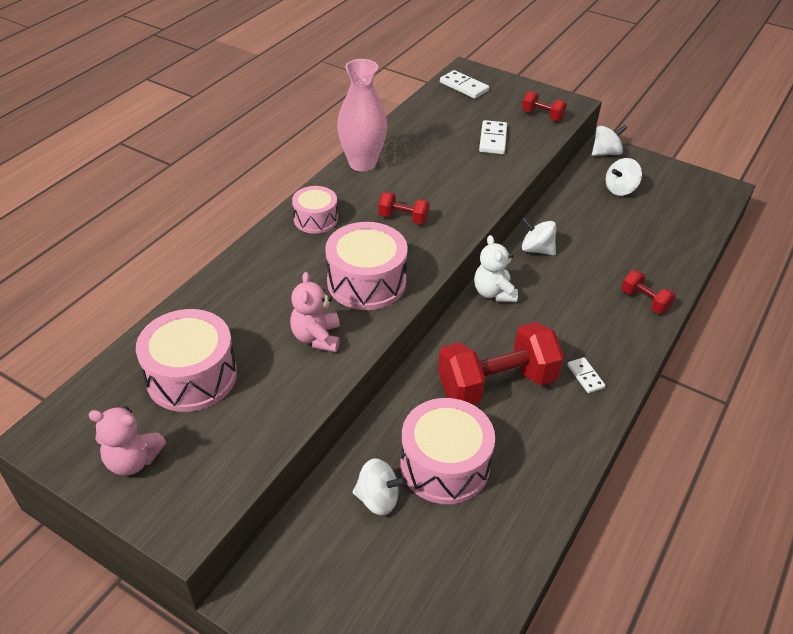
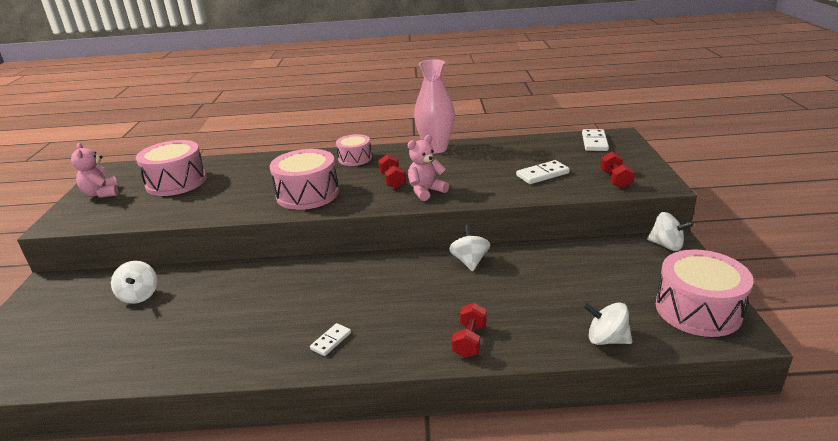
camera: 60 degrees right, 15 degrees down
pink teddy bear [290,272,340,352] -> pink teddy bear moved to [408,135,449,201]
pink drum [400,398,495,504] -> pink drum moved to [656,249,753,337]
red dumbbell [438,322,564,405] -> none
white teddy bear [474,235,518,302] -> none
white spinning top [606,158,642,196] -> white spinning top moved to [584,302,632,345]

